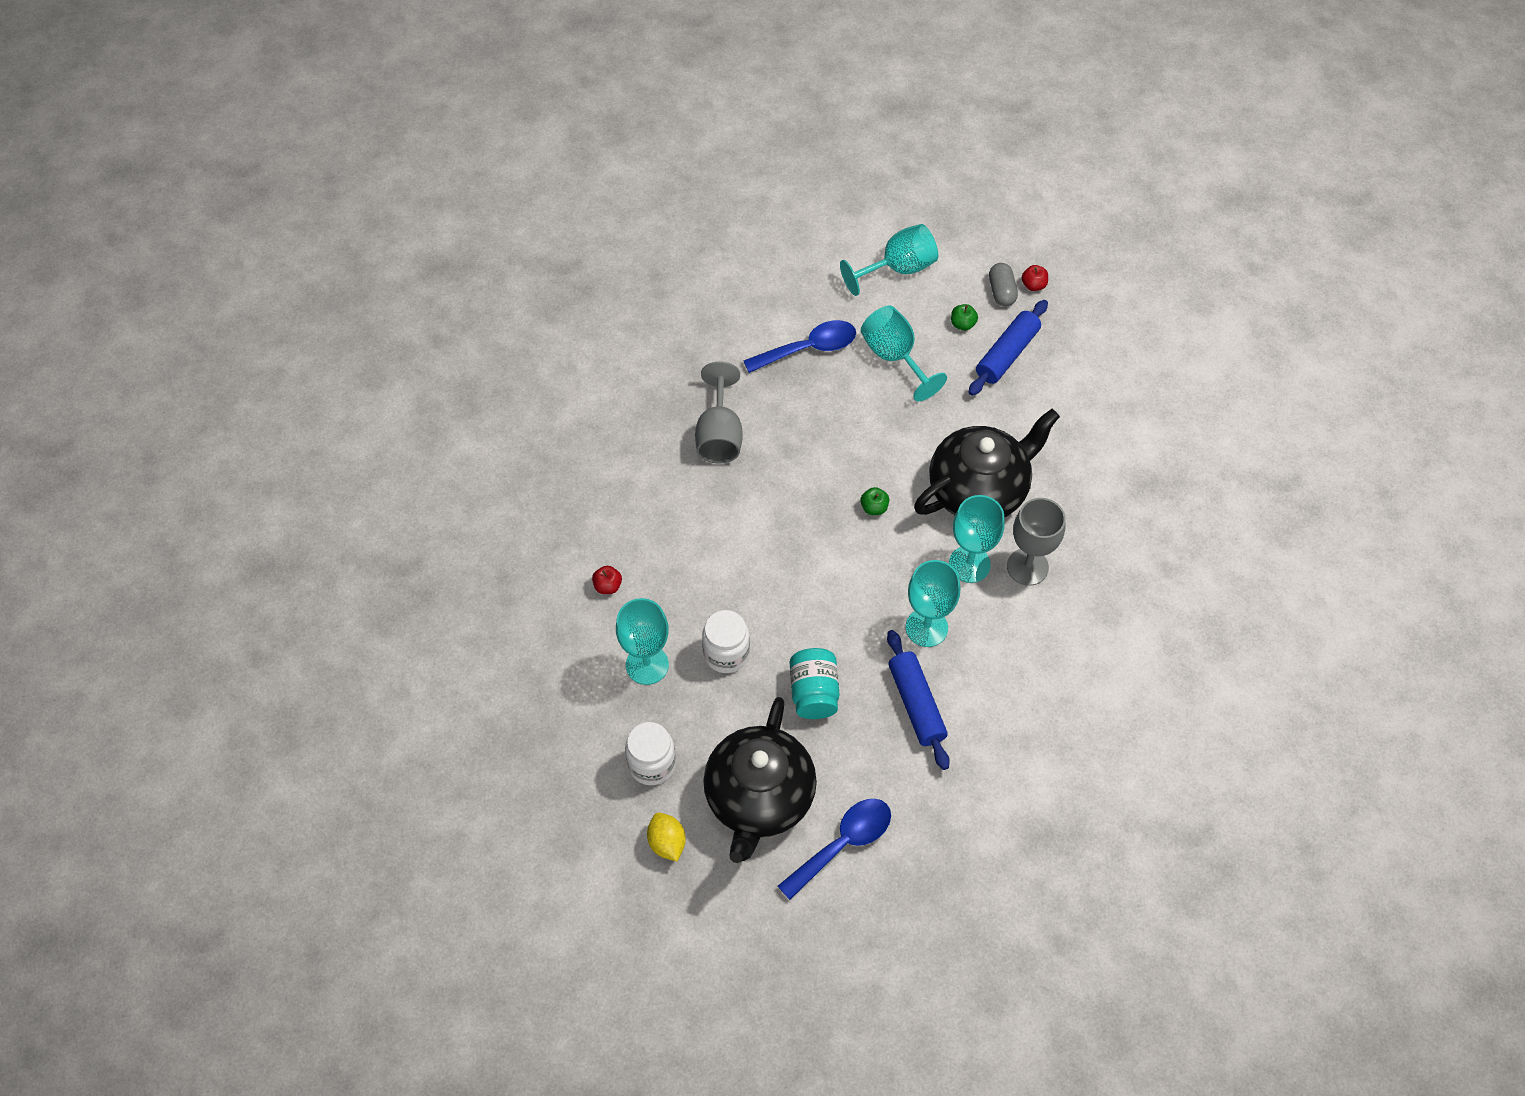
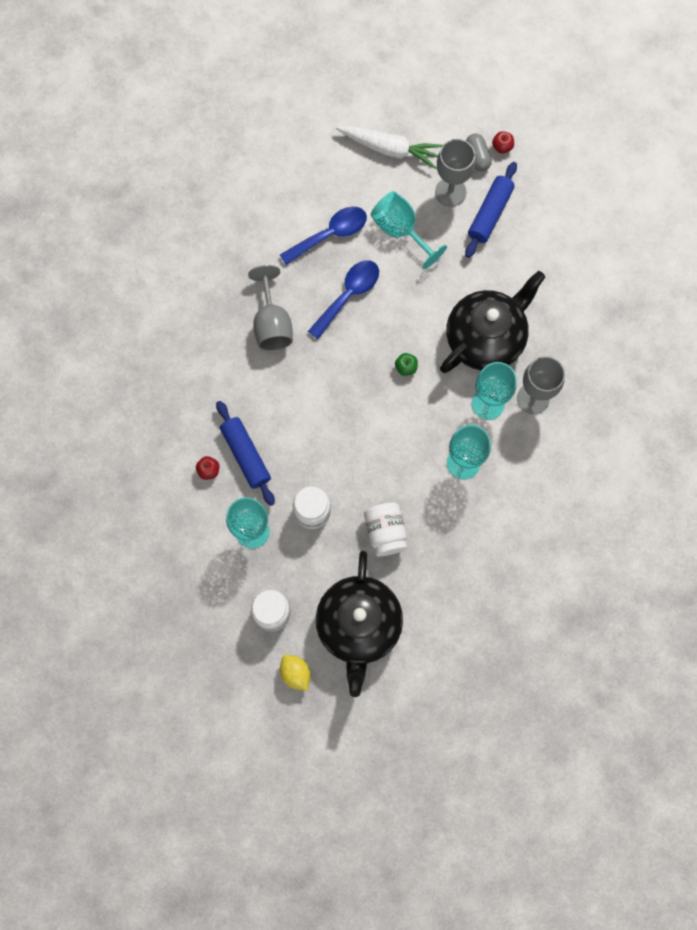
camera: 10 degrees left, 15 degrees up
blue spoon [778,799,891,900] -> blue spoon moved to [308,260,379,339]
turquoise jar [790,648,840,719] -> white jar [364,502,408,556]
turquoise goblet [840,224,938,296] -> white carrot [336,125,443,169]
blue rolling pin [887,630,950,770] -> blue rolling pin moved to [216,401,275,506]
green apple [951,304,978,331] -> grey goblet [435,139,476,207]

